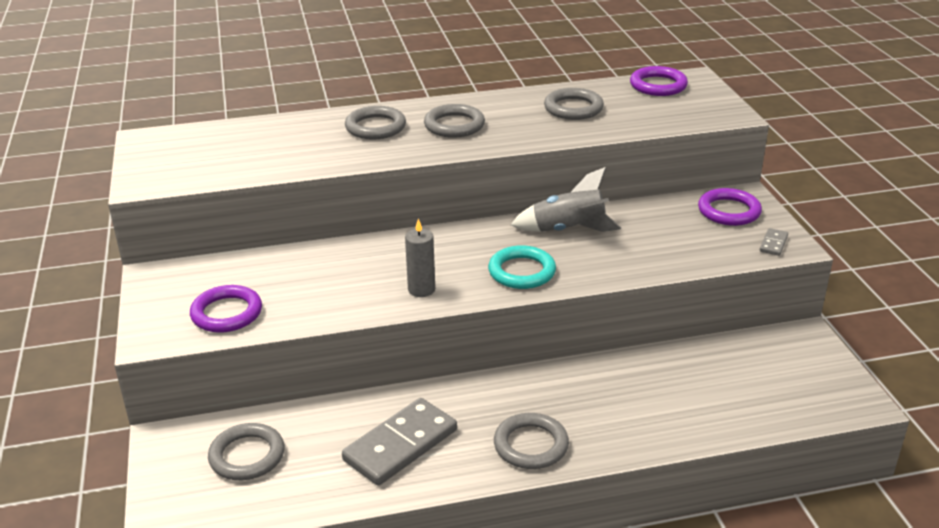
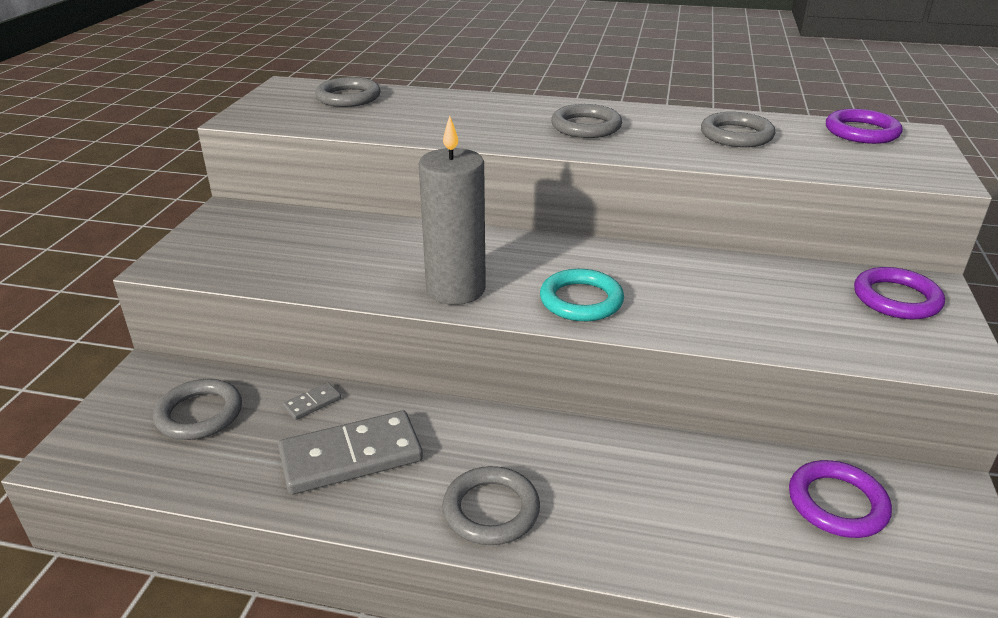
camera: 25 degrees right, 0 degrees up
purple ring [190,285,262,333] -> purple ring moved to [789,460,892,538]
grey ring [345,106,406,140] -> grey ring moved to [315,77,381,107]
grey candle [405,218,435,297] -> grey candle [419,116,486,305], size x1.82
grey rocket [511,167,621,232] -> none
grey domino [760,228,788,256] -> grey domino moved to [283,383,341,420]

